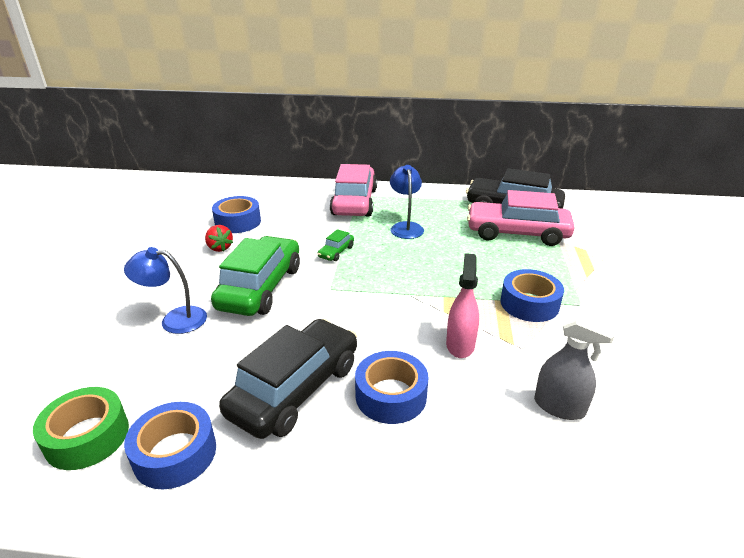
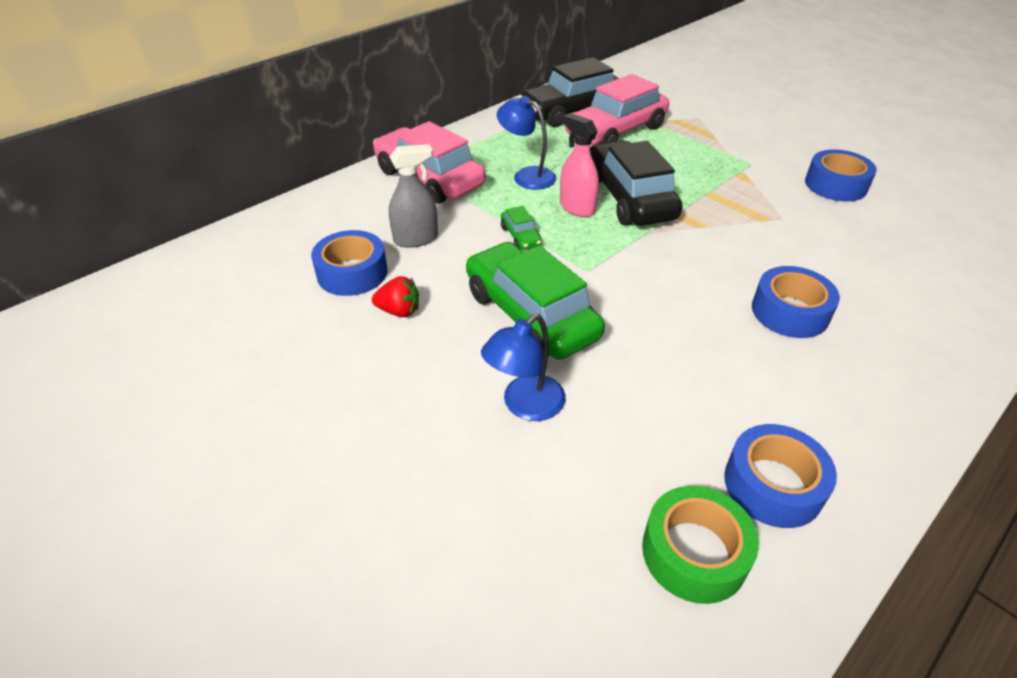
camera: 50 degrees left, 10 degrees up
black car [219,319,357,439] -> black car moved to [590,141,683,226]
pink spray bottle [446,253,479,358] -> pink spray bottle moved to [560,113,599,217]
blue tape [500,269,564,322] -> blue tape moved to [805,149,877,201]
grey spray bottle [534,315,616,420] -> grey spray bottle moved to [389,144,438,248]

